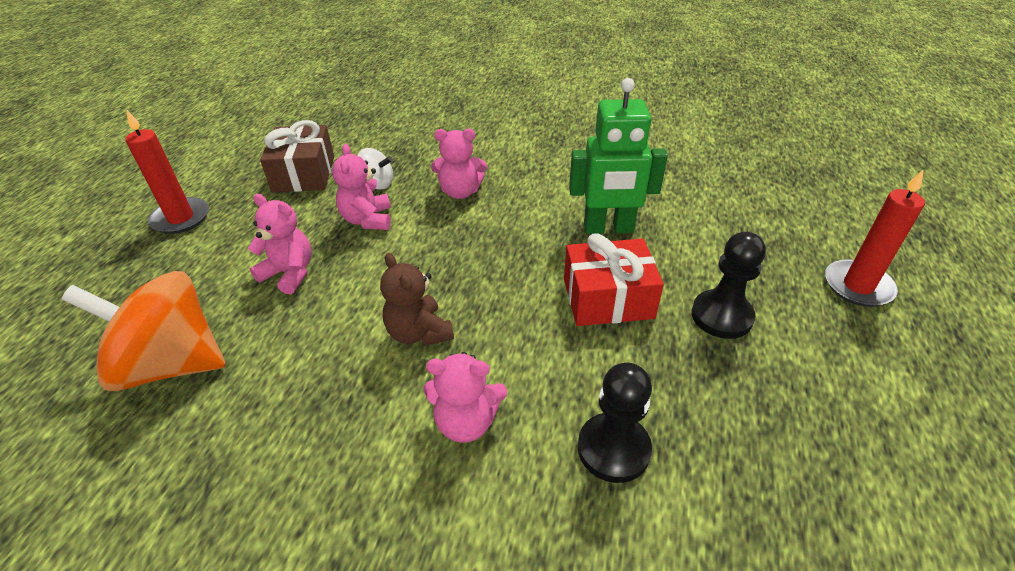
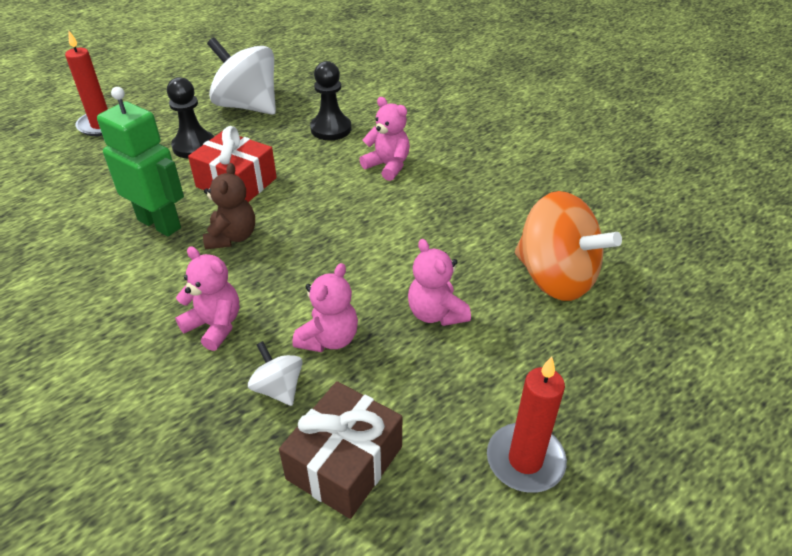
camera: 145 degrees left, 0 degrees up
brown teddy bear [380,253,454,346] -> brown teddy bear moved to [203,163,255,249]
none -> white spinning top [207,37,276,115]

